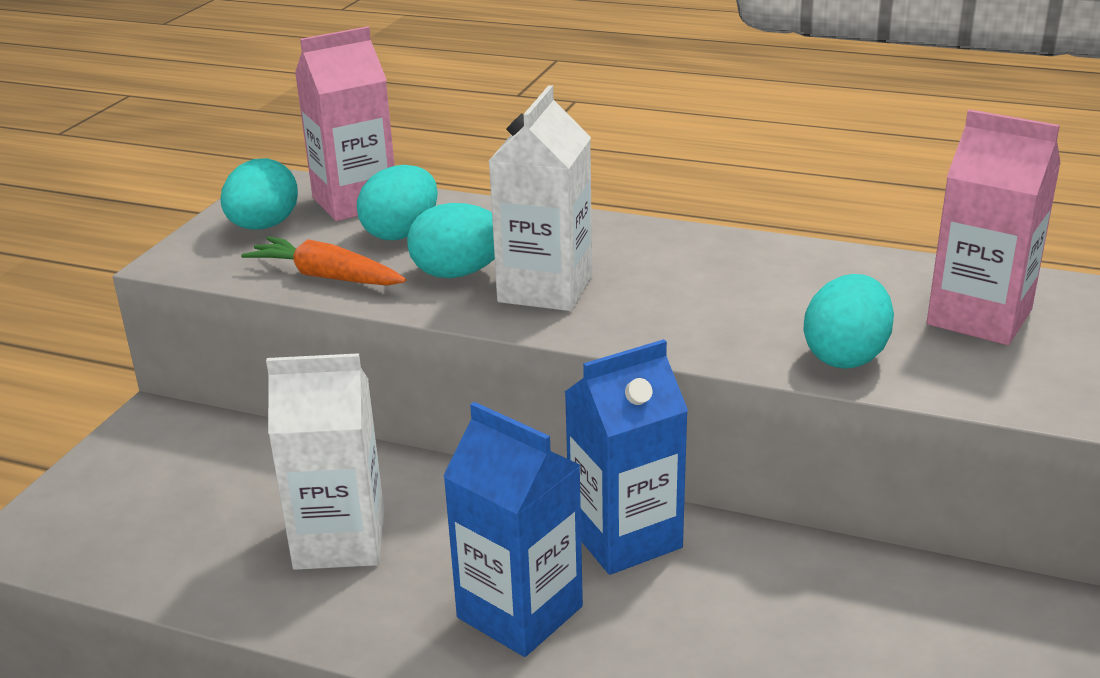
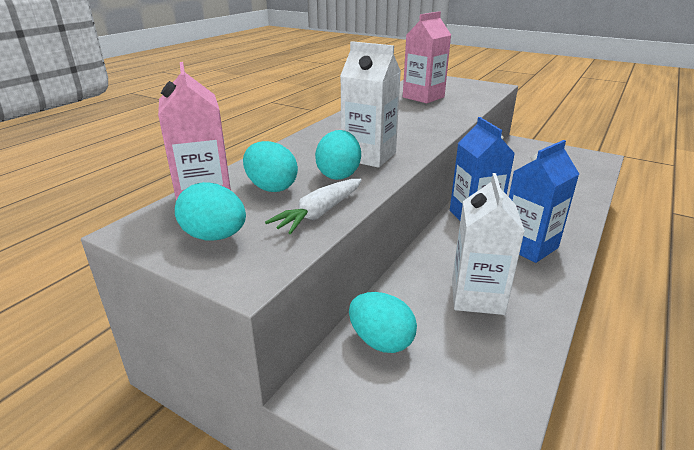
camera: 80 degrees left, 0 degrees up
orange carrot [241,236,406,286] -> white carrot [265,179,362,234]
turquoise egg [803,274,894,369] -> turquoise egg moved to [349,292,417,353]

